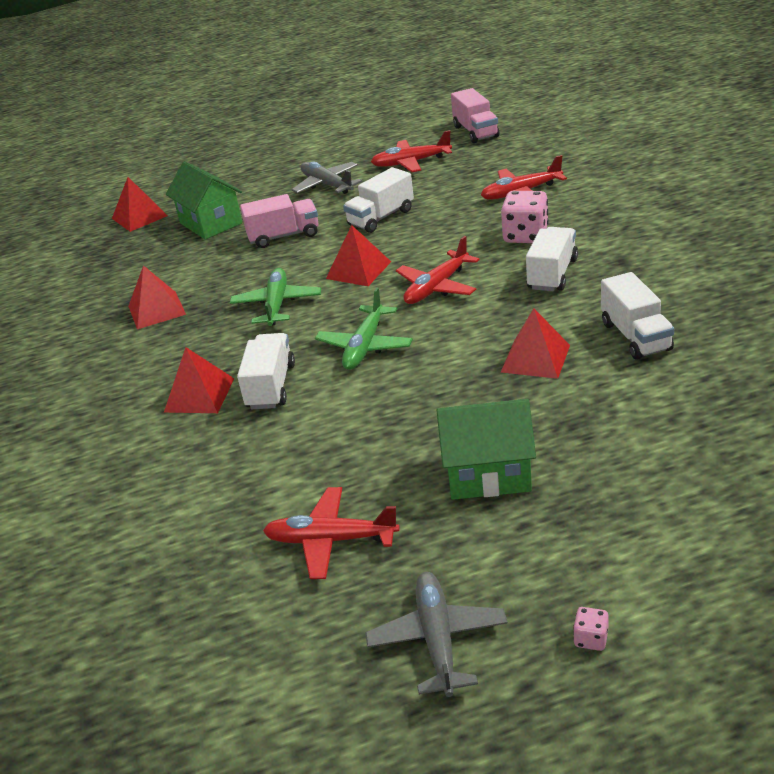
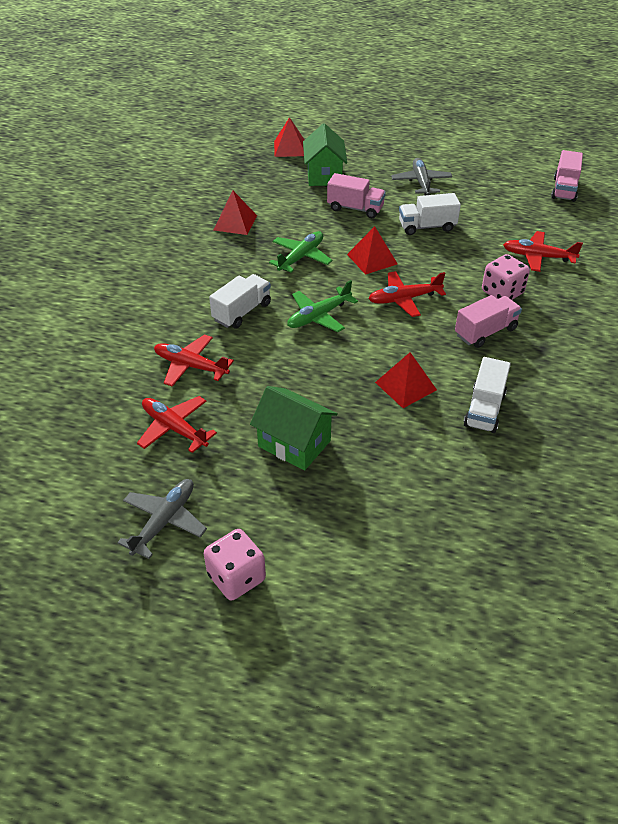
camera: 30 degrees right, 10 degrees up
red pyramid [164,347,234,413] -> none
red plane [371,130,452,172] -> red plane moved to [154,334,234,387]
white truck [526,227,578,291] -> pink truck [455,295,522,348]
pink dice [573,607,609,651] -> pink dice [204,529,266,601], size x2.18

